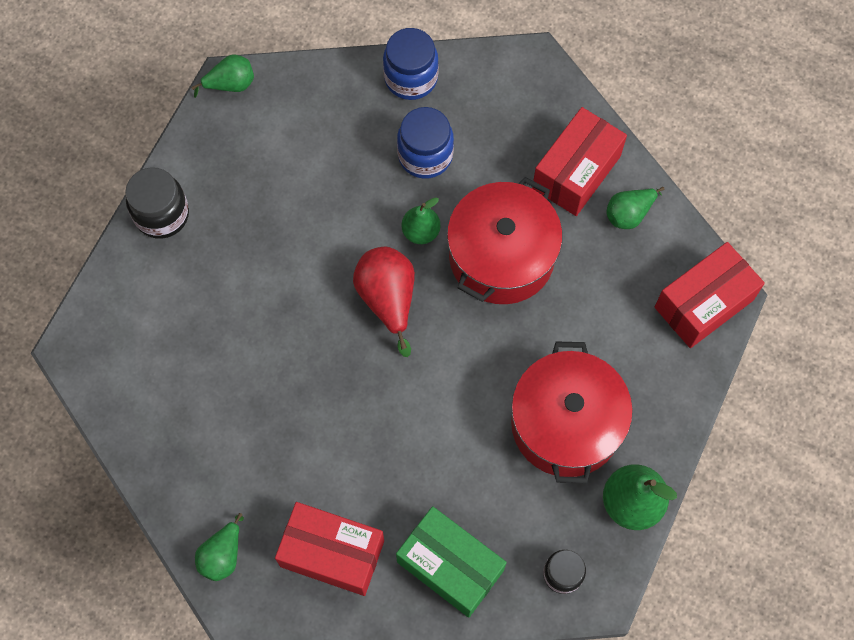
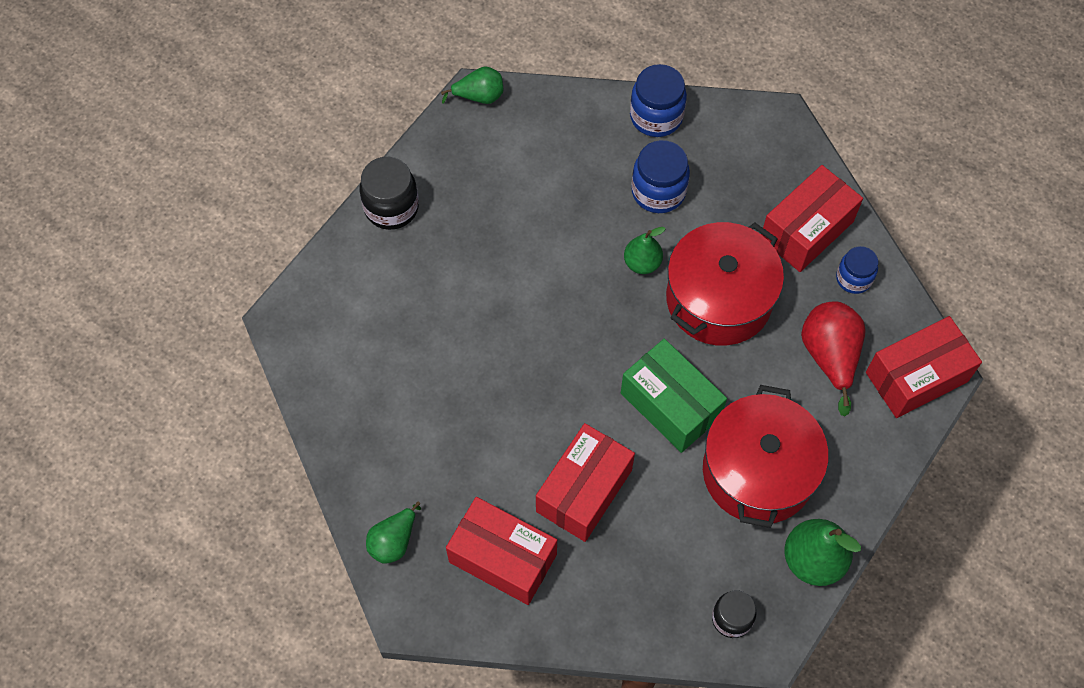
camera: 10 degrees right, 5 degrees down
red pear [353,247,415,357] -> red pear moved to [801,301,866,416]
green box [396,506,507,618] -> green box moved to [621,339,727,453]
green pear [606,187,664,229] -> blue jar [836,246,878,294]
none -> red box [536,423,635,542]

